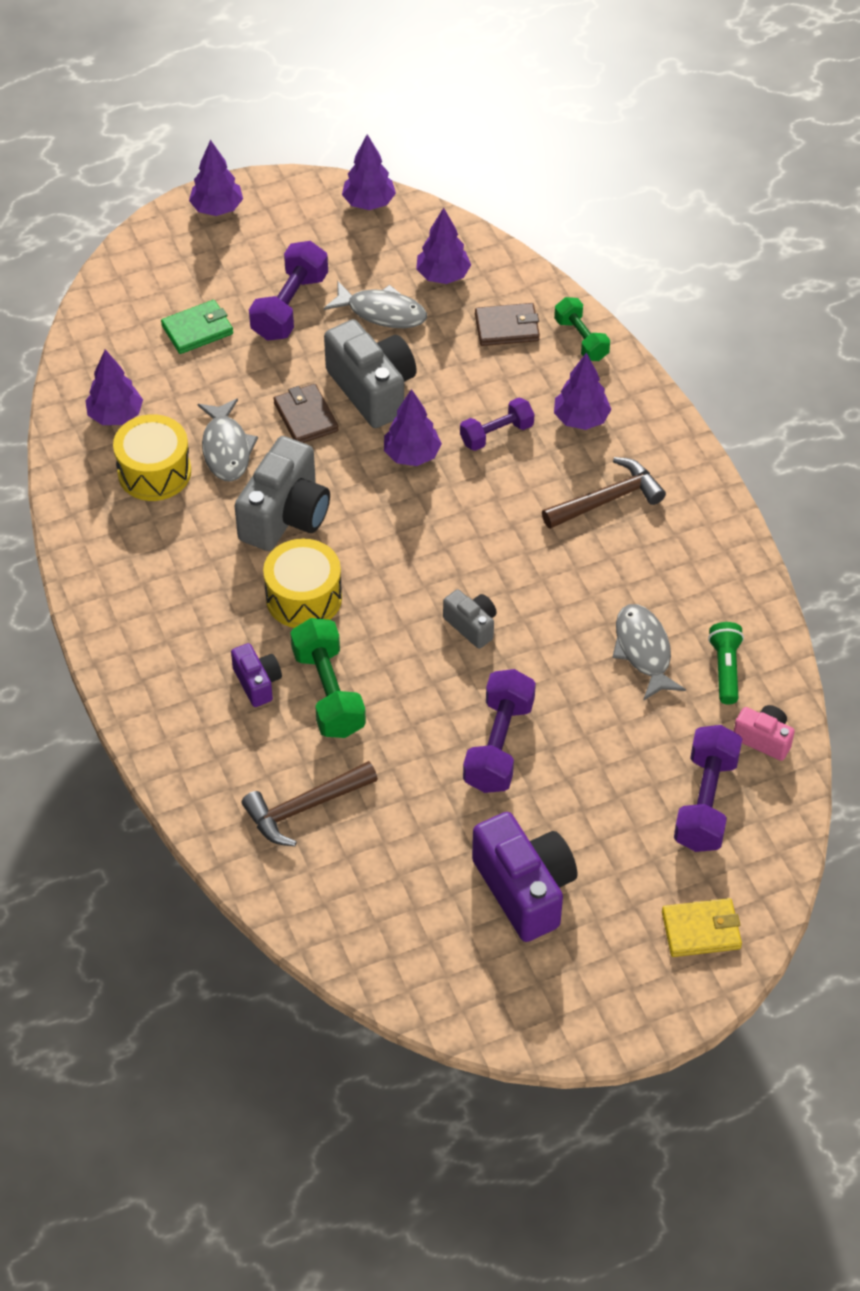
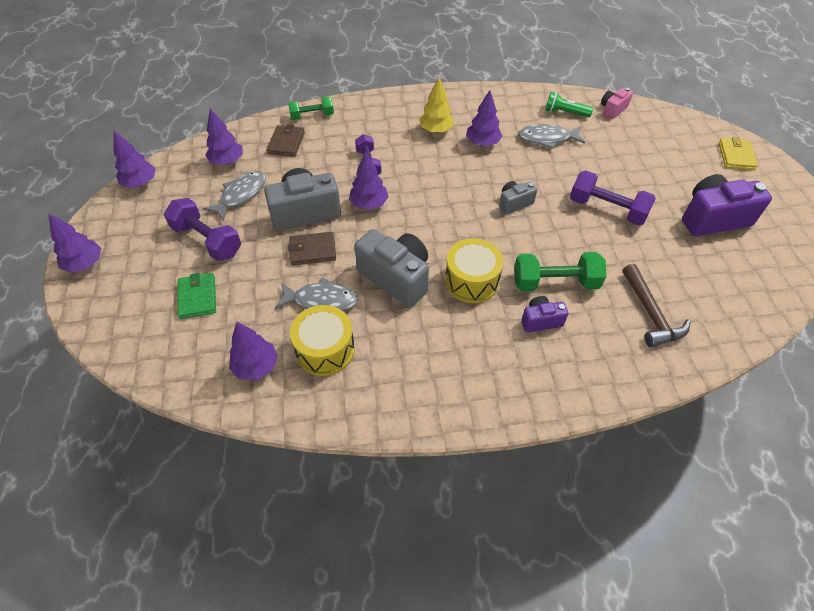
camera: 75 degrees left, 0 degrees up
brown hammer [542,457,666,529] -> yellow tree [419,77,454,133]
purple tree [554,353,612,430] -> purple tree moved to [466,90,502,146]
purple dumbbell [674,725,742,852] -> none

